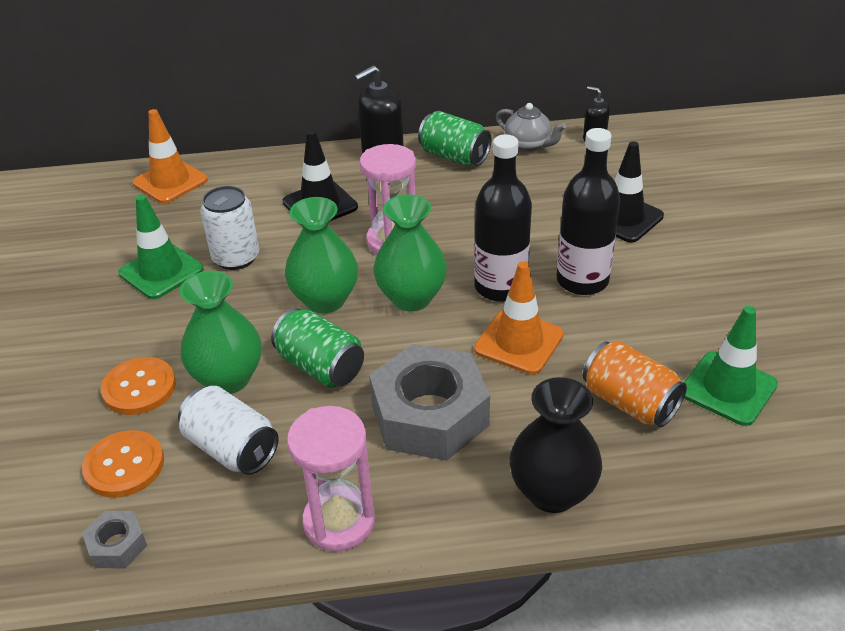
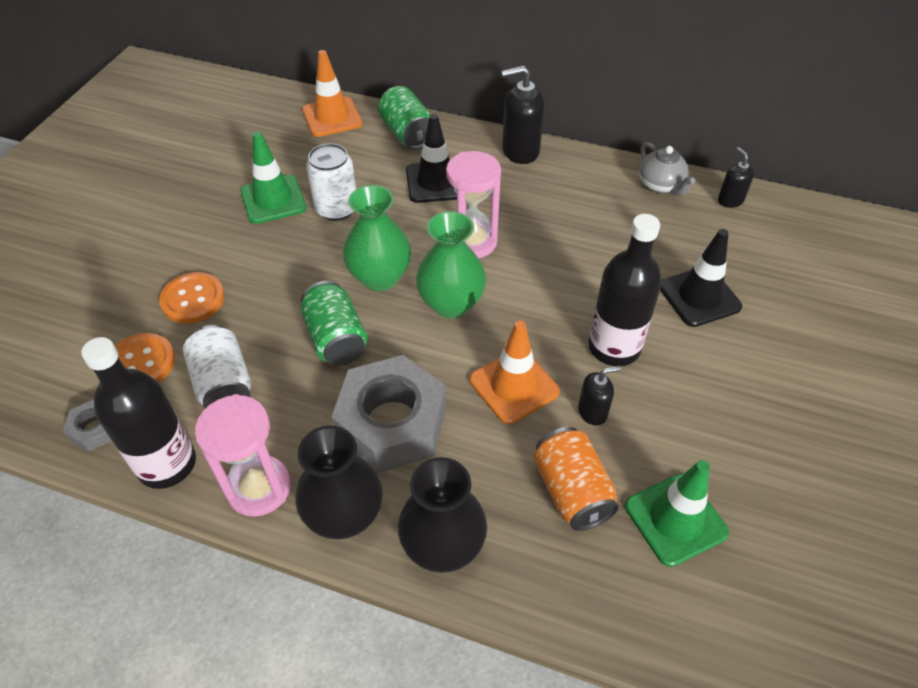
camera: 25 degrees right, 10 degrees up
green vase [180,271,261,394] -> none
green can [418,111,492,166] -> green can moved to [378,86,431,149]
black bottle [474,134,532,302] -> black bottle moved to [81,337,196,489]
none -> black vase [295,426,383,539]
none -> black soap dispenser [578,366,621,426]

